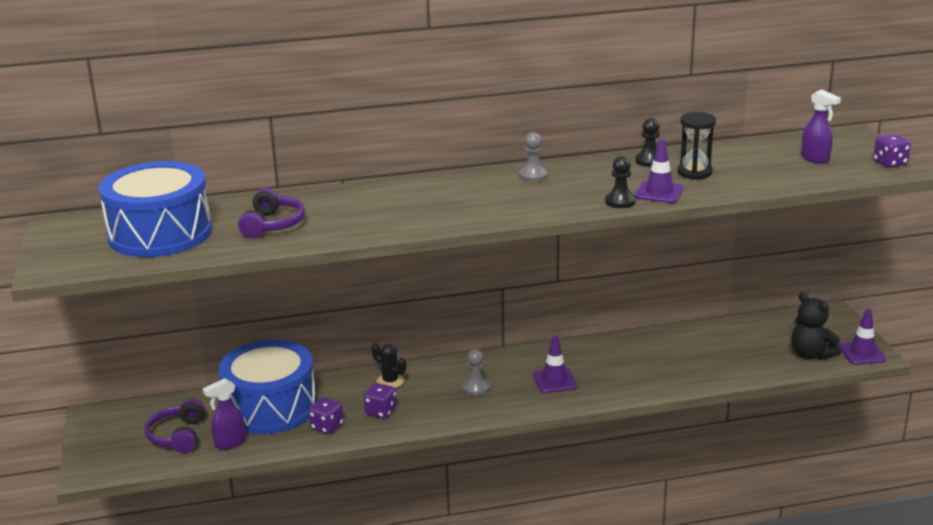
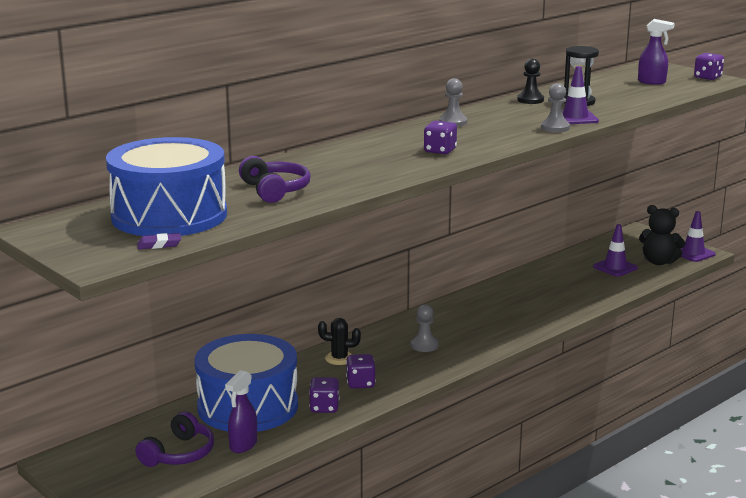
camera: 30 degrees left, 5 degrees down
purple headphones [144,399,205,453] -> purple headphones turned 120 degrees counterclockwise [136,411,214,467]
purple traffic cone [533,335,577,393] -> purple traffic cone moved to [593,224,638,277]
black pawn [605,156,636,208] -> grey pawn [541,83,570,132]
none -> purple eraser [137,233,181,249]
none -> purple dice [424,121,457,155]

